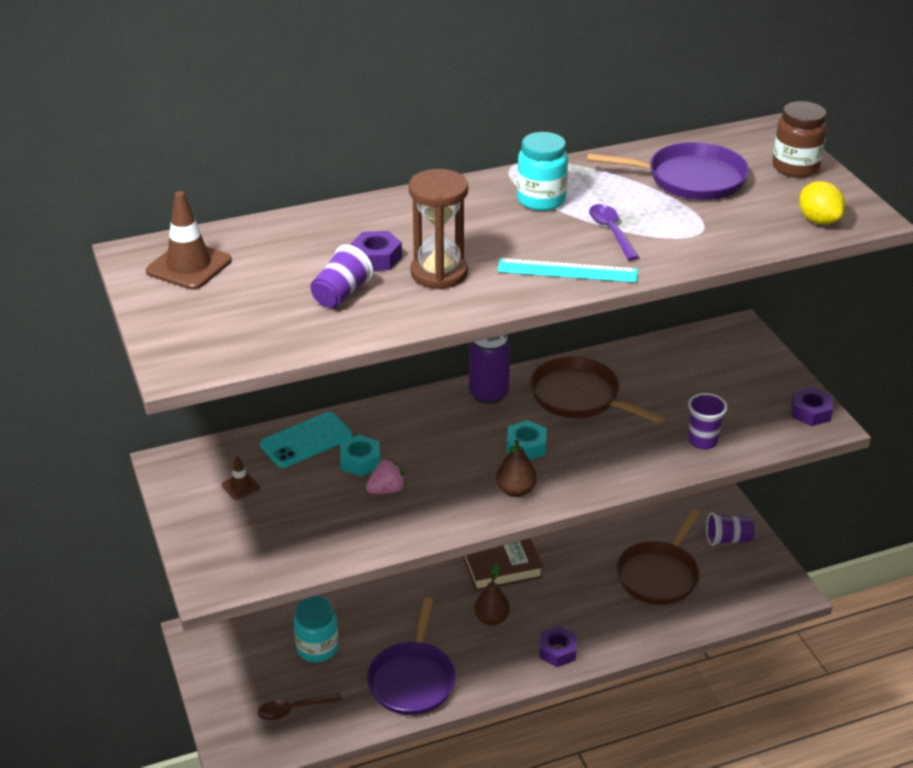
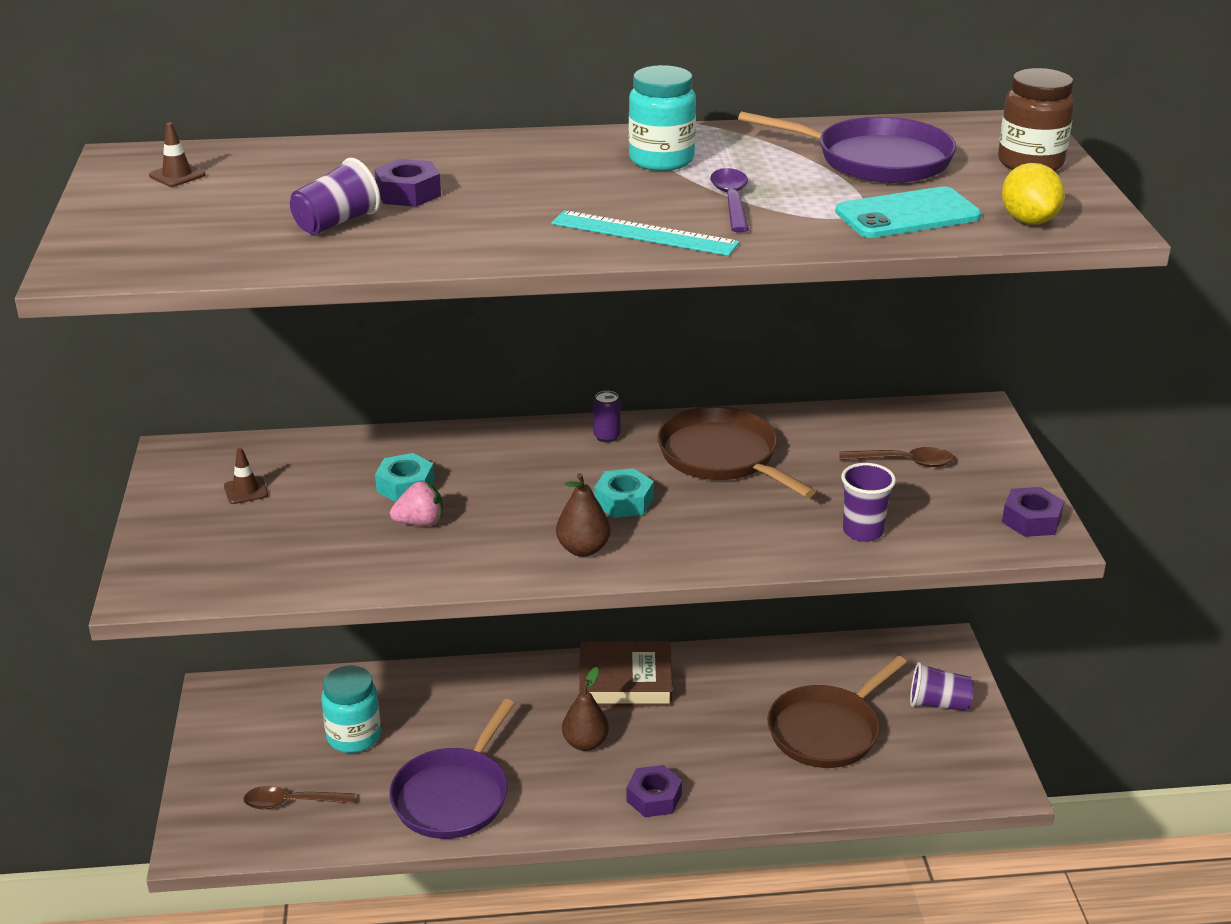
camera: 15 degrees right, 5 degrees down
brown traffic cone [146,191,232,290] -> brown traffic cone [149,122,205,187], size x0.51
turquoise phone [260,412,353,468] -> turquoise phone moved to [835,186,981,238]
brown hourglass [409,169,468,290] -> none
purple can [469,335,510,404] -> purple can [593,391,621,443], size x0.51
none -> brown spoon [839,447,954,467]

